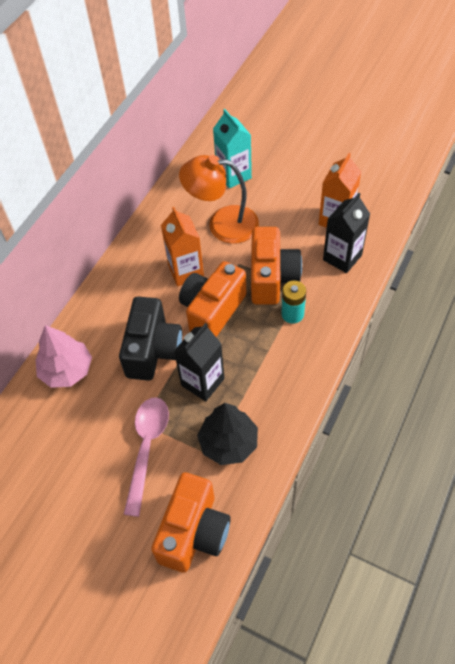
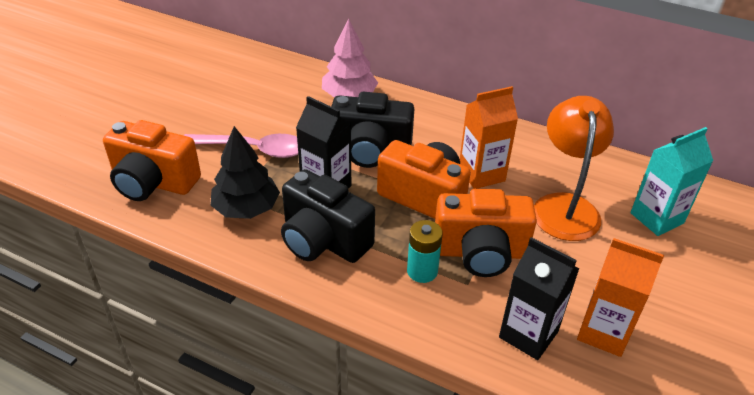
camera: 85 degrees right, 15 degrees down
none -> black camera [281,169,375,263]

